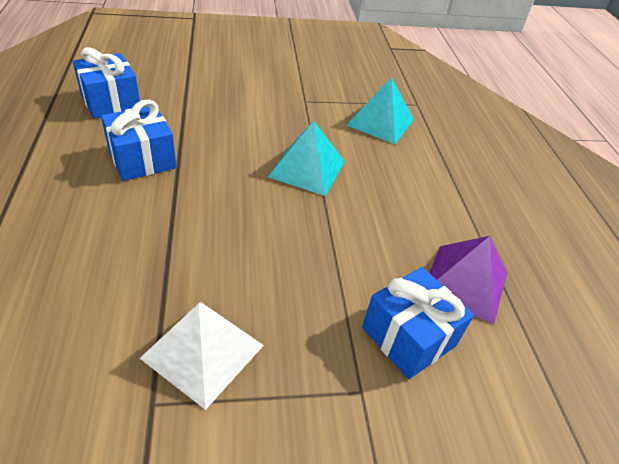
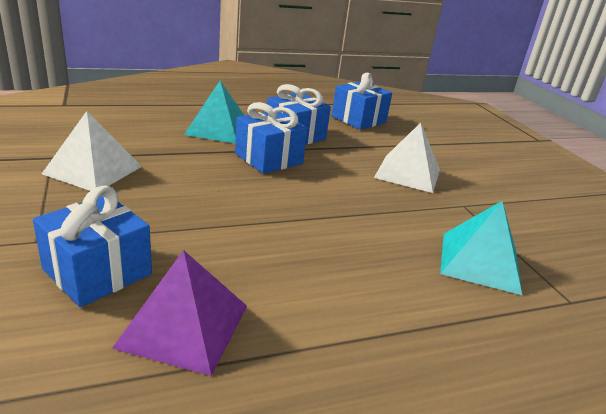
camera: 80 degrees right, 15 degrees down
turquoise pyramid [268,121,345,196] -> turquoise pyramid moved to [184,81,245,144]
none -> blue gift [235,102,308,174]
none -> white pyramid [374,122,440,193]

